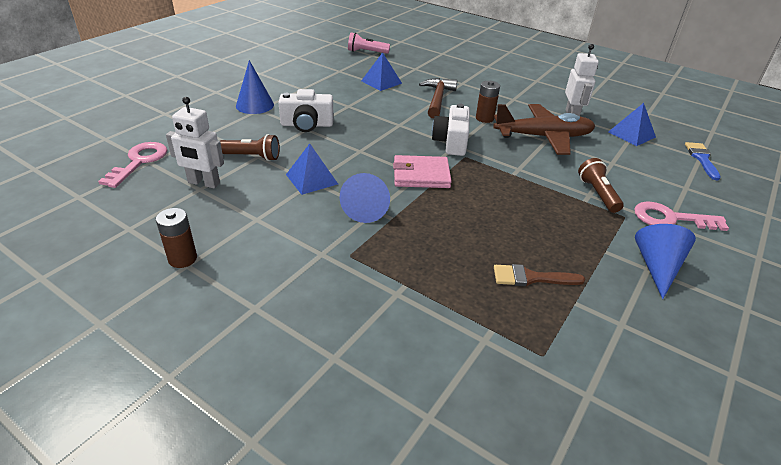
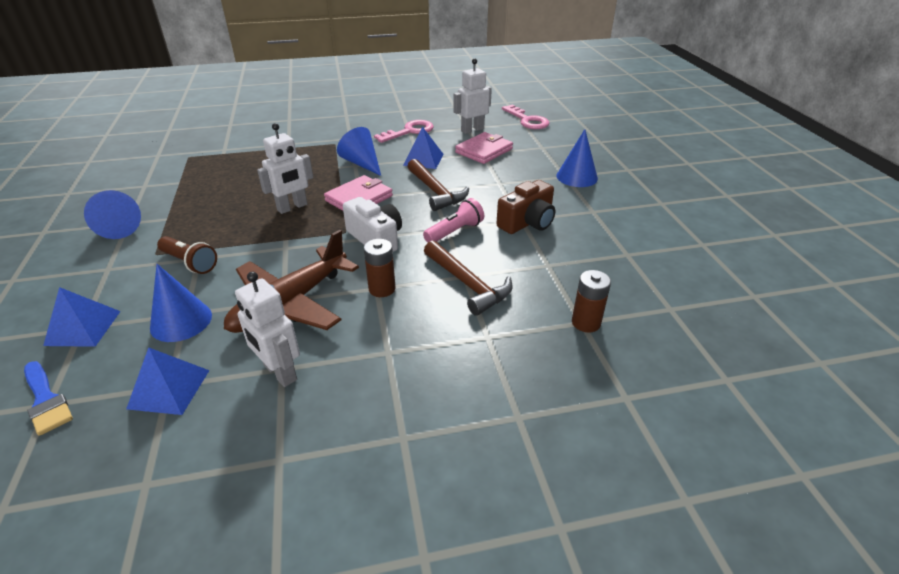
camera: 135 degrees right, 0 degrees up
brown battery [156,208,197,268] -> brown battery moved to [572,270,611,332]
brown flashlight [220,134,280,161] -> pink wallet [455,132,513,164]
white camera [278,89,334,132] -> none
pink flashlight [348,32,390,54] -> pink flashlight moved to [423,198,484,243]
blue pyramid [361,52,402,91] -> blue pyramid moved to [43,287,121,347]
brown brush [494,264,585,286] -> none
pink key [634,201,729,231] -> pink key moved to [374,120,434,143]
none -> blue cone [150,264,212,342]
none -> white robot [257,123,313,214]
none -> brown hammer [407,159,469,211]
none -> brown camera [496,180,555,234]

